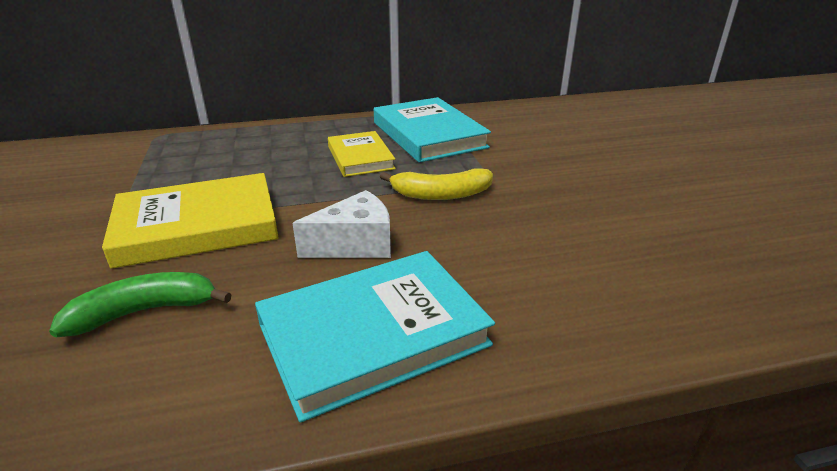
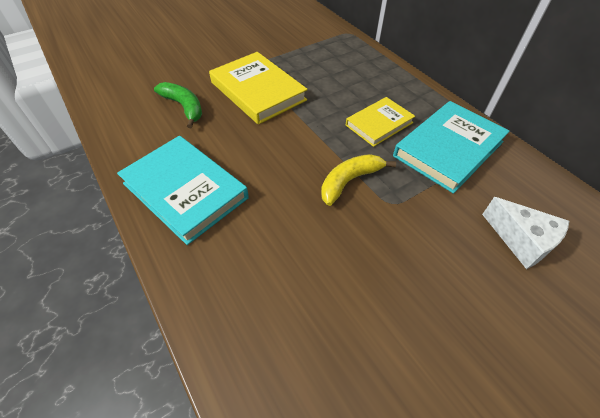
camera: 70 degrees right, 20 degrees up
white cheese [292,190,391,258] -> white cheese moved to [482,197,569,269]
yellow banana [380,168,493,200] -> yellow banana turned 75 degrees clockwise [321,154,396,206]

